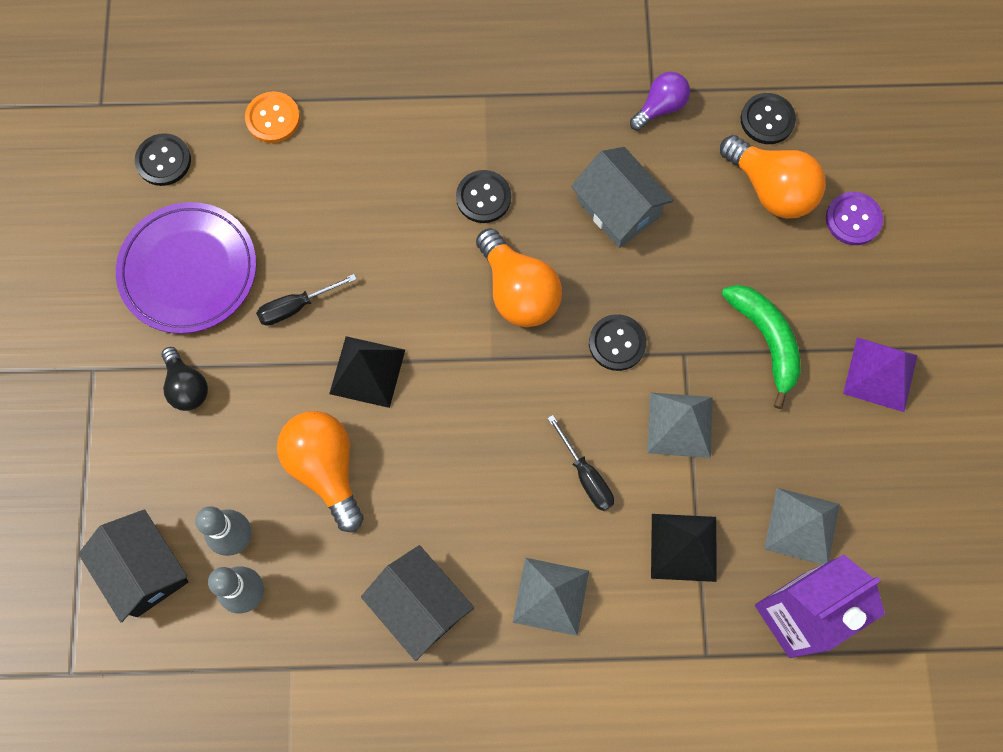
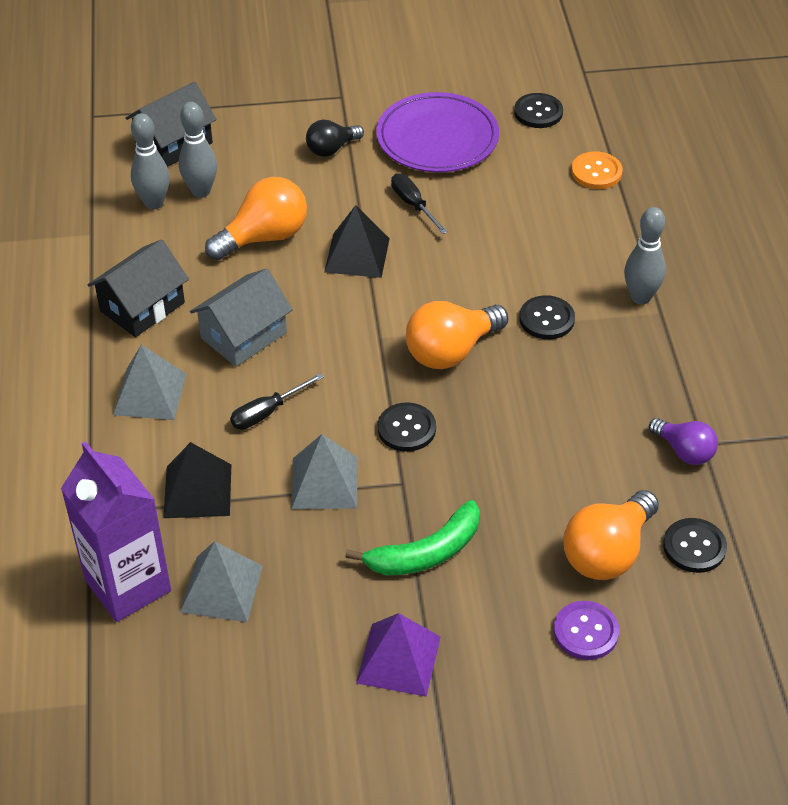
camera: 85 degrees right, 25 degrees down
grey house [571,147,674,248] -> grey house moved to [190,268,293,367]
none -> grey bowling pin [624,207,666,304]

